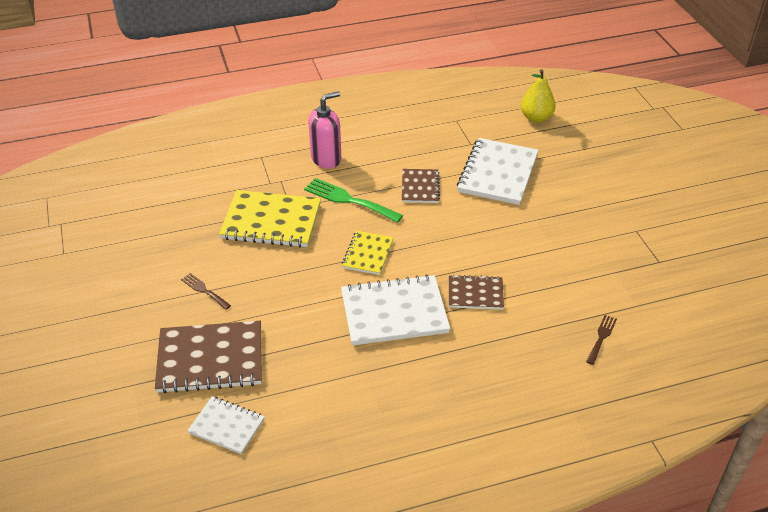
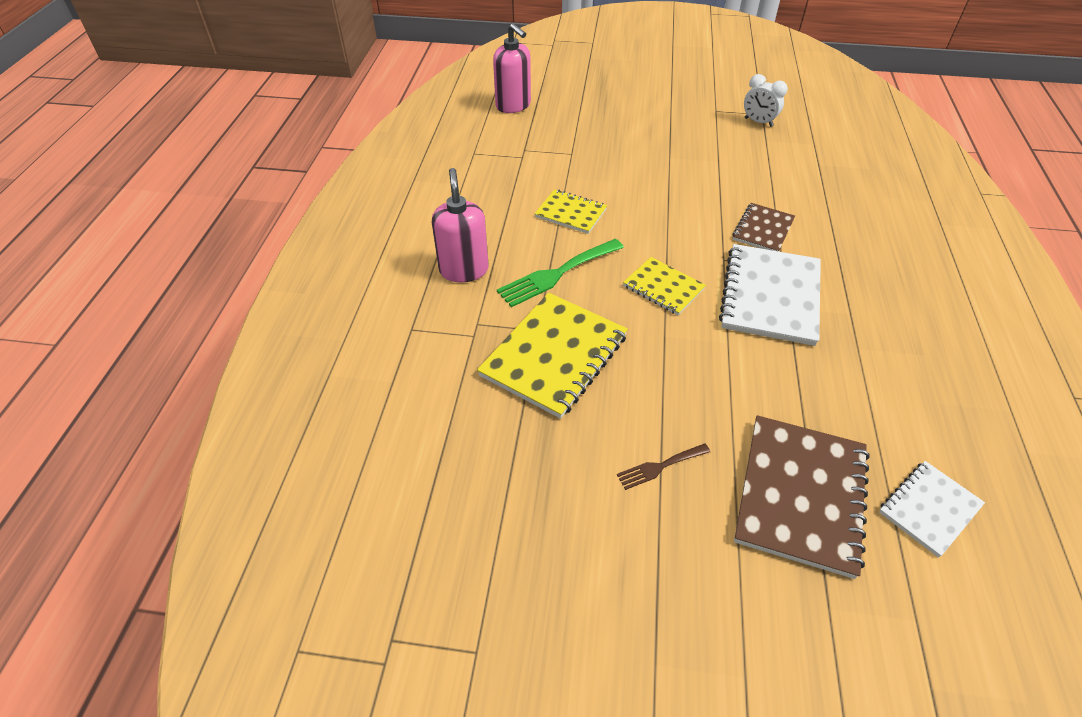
camera: 65 degrees left, 5 degrees up
brown notebook [402,169,440,203] -> yellow notebook [535,189,607,234]
white notebook [457,138,539,205] -> none
yellow pear [521,69,555,123] -> pink soap dispenser [493,23,531,113]
brown fork [586,315,617,365] -> none
none -> white clock [744,74,788,127]

